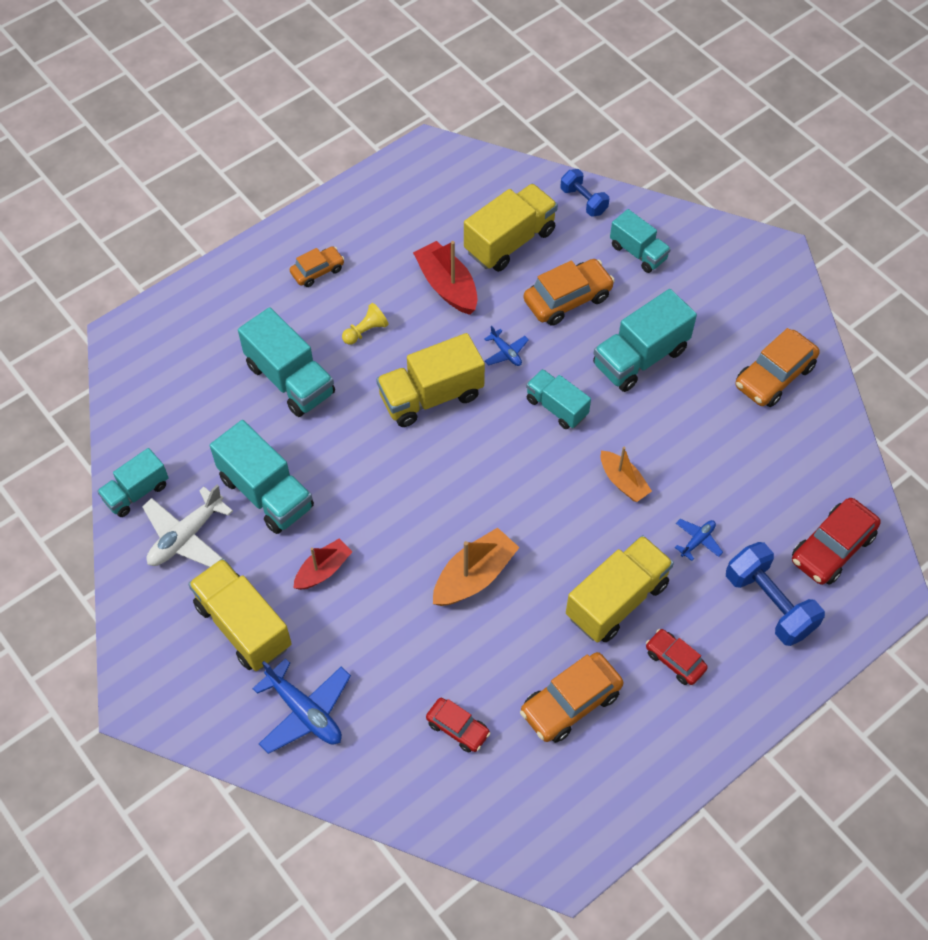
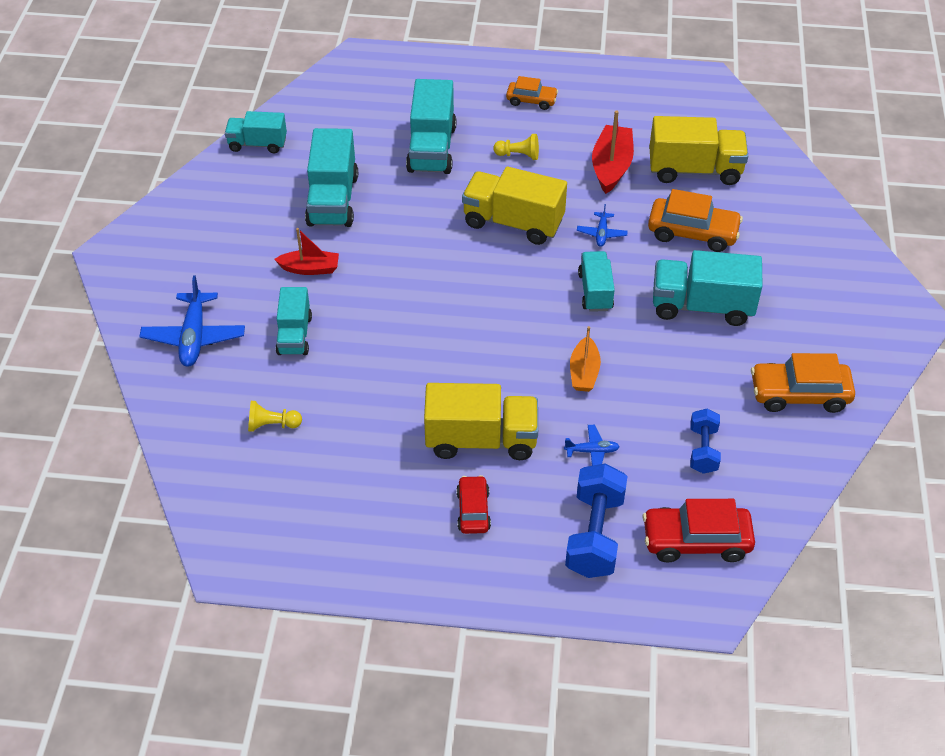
camera: 45 degrees right, 10 degrees down
white plane [142,485,233,567] -> none
yellow truck [188,558,292,671] -> none
red car [426,698,491,753] -> yellow pawn [248,401,302,432]
orange boat [433,527,520,606] -> none
orange car [520,652,623,743] -> none
blue dumbbell [560,169,609,217] -> blue dumbbell moved to [690,409,721,474]
turquoise truck [610,209,671,273] -> turquoise truck moved to [276,287,312,355]

